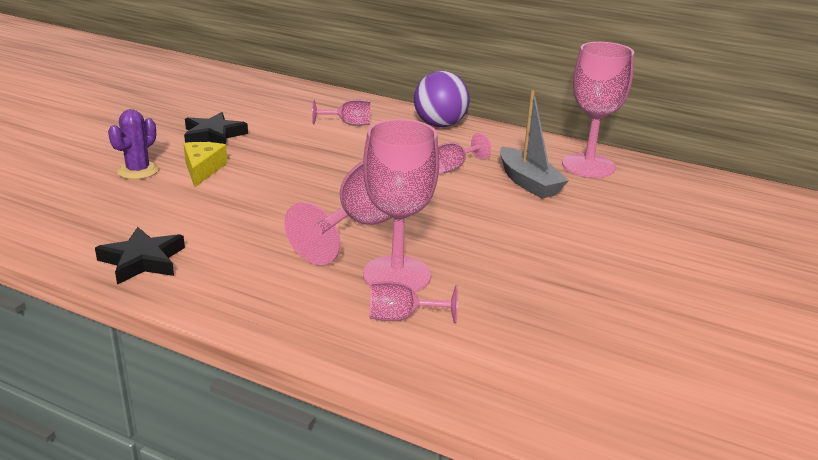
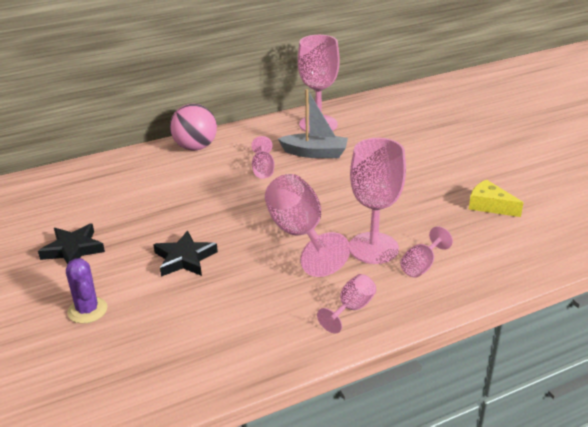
camera: 50 degrees left, 5 degrees up
black star [95,227,185,284] -> black star moved to [153,230,218,277]
yellow cheese [184,142,227,188] -> yellow cheese moved to [469,179,523,217]
pink goblet [312,99,370,126] -> pink goblet moved to [317,274,376,334]
purple ball [414,71,470,127] -> pink ball [170,104,217,151]

